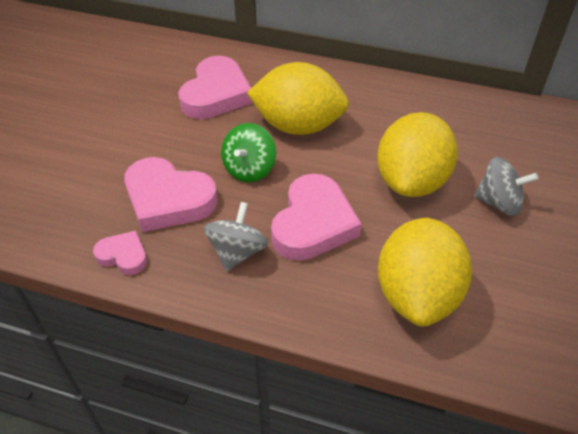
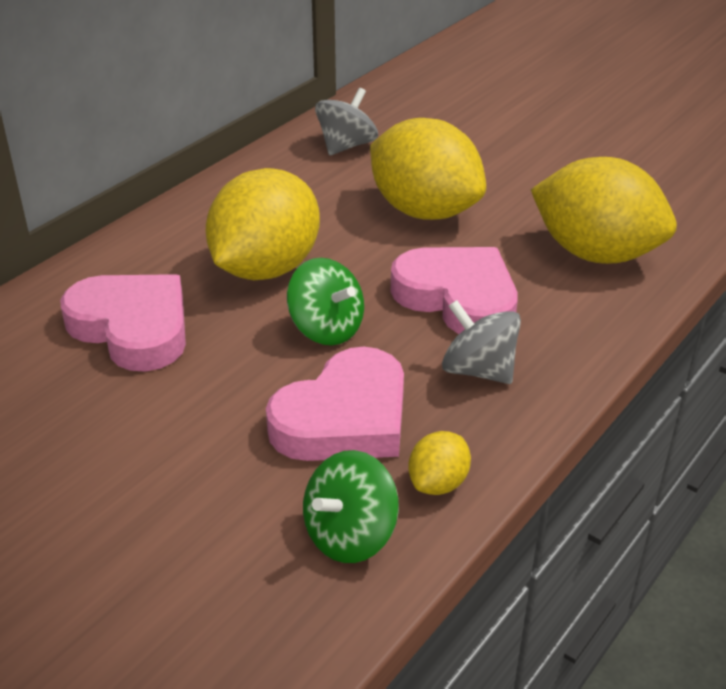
camera: 70 degrees left, 10 degrees down
pink heart [93,231,147,275] -> yellow lemon [408,431,471,495]
grey spinning top [474,157,538,216] -> grey spinning top moved to [315,88,378,155]
none -> green spinning top [303,450,399,563]

